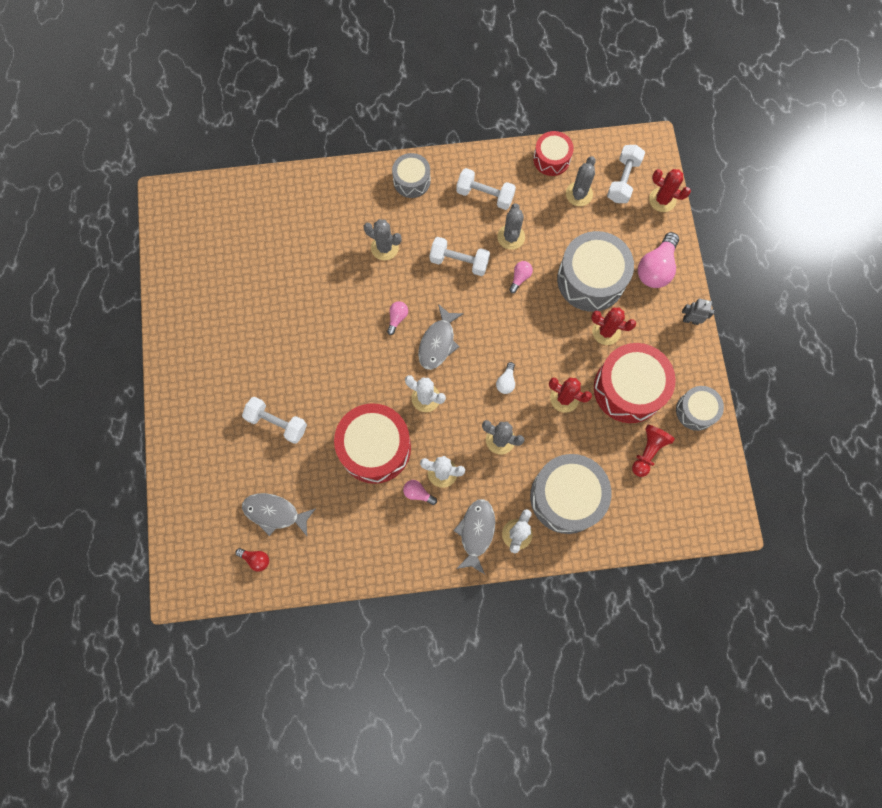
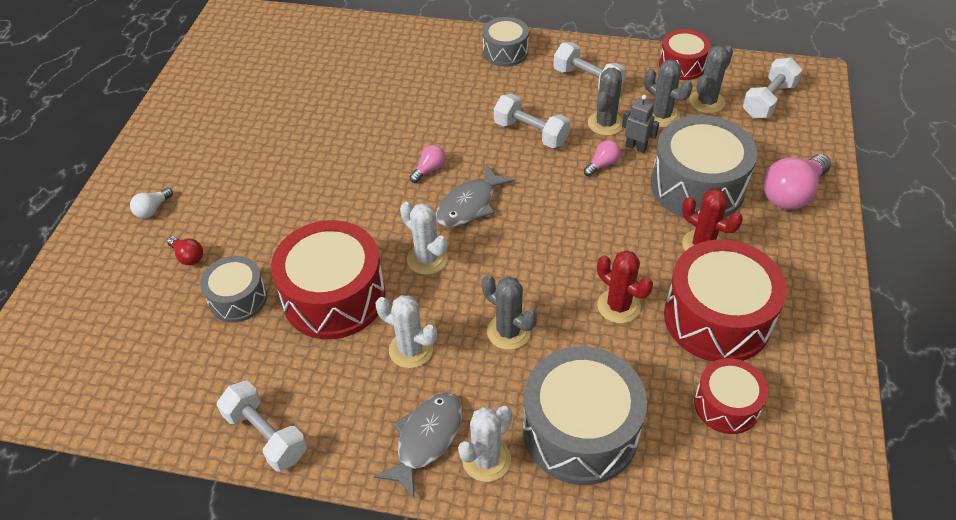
camera: 20 degrees right, 25 degrees down
red light bulb [236,548,269,572] -> red light bulb moved to [167,236,203,265]
white dumbbell [242,397,307,444] -> white dumbbell moved to [217,381,307,472]
grey fish [242,493,316,536] -> none
grey cactus [364,219,402,260] -> grey cactus moved to [644,59,692,128]
pink light bulb [403,480,437,505] -> none
white light bulb [496,362,515,394] -> white light bulb moved to [130,188,173,218]
red pawn [632,425,675,477] -> red drum [694,358,768,434]
red cactus [649,169,691,212] -> none
grey drum [676,386,724,431] -> grey drum moved to [200,256,267,322]
grey robot [682,299,715,325] -> grey robot moved to [622,95,659,153]

